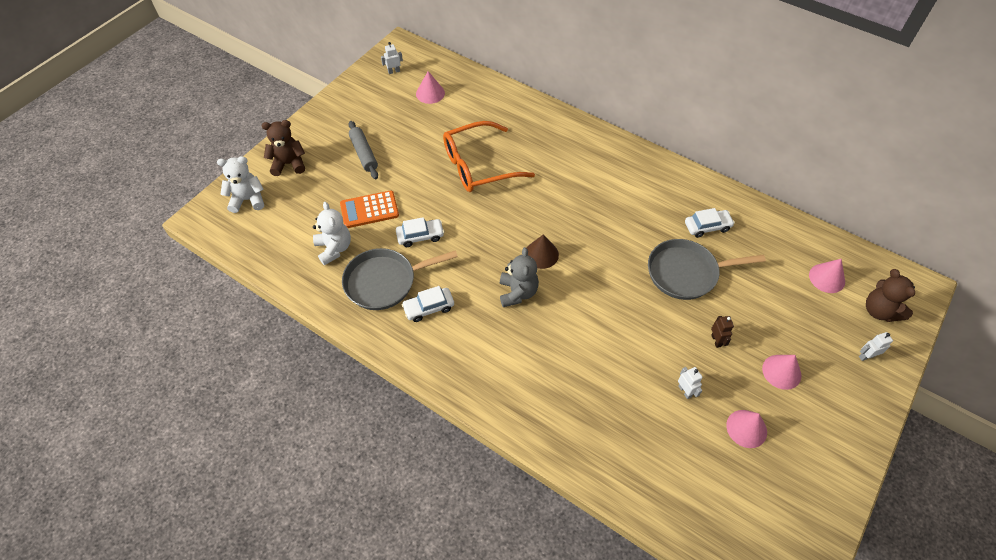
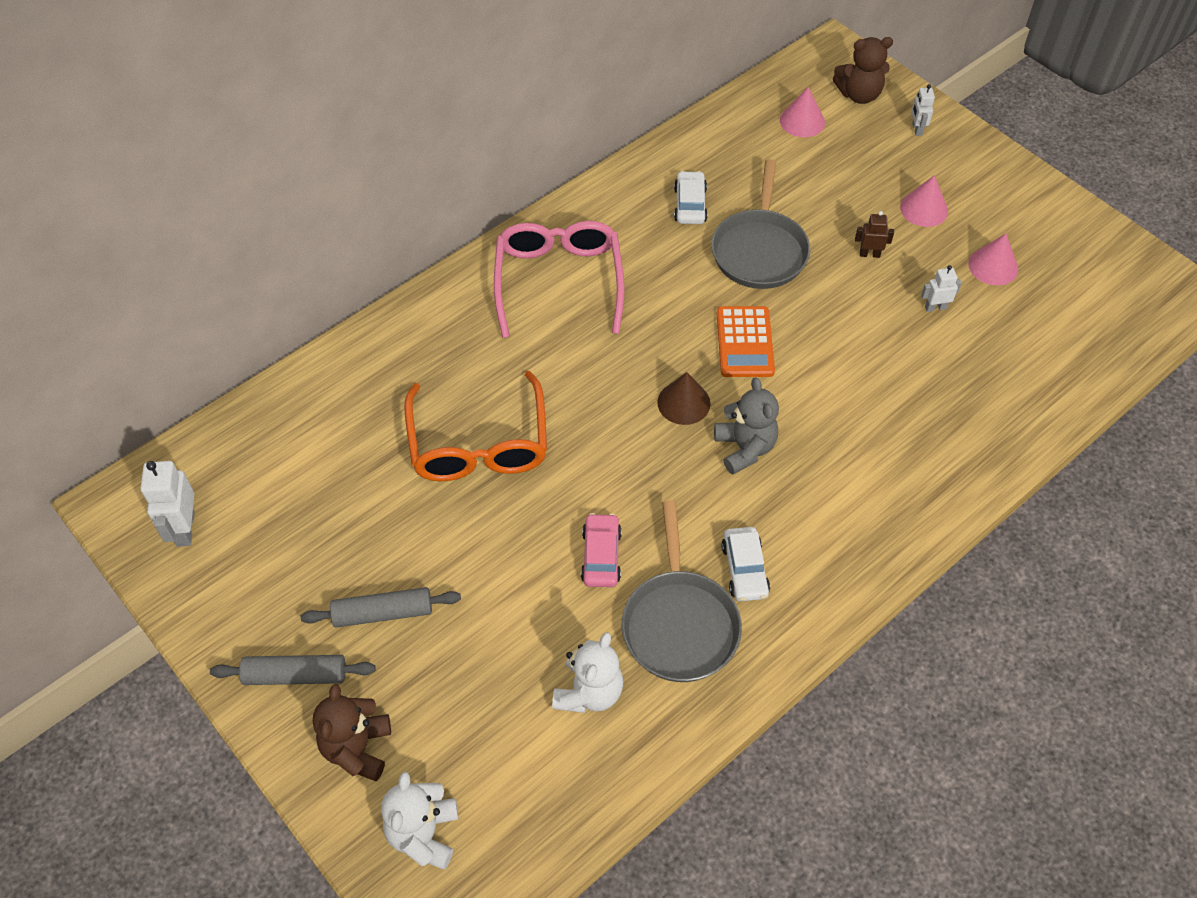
camera: 75 degrees left, 0 degrees up
white teddy bear [313,202,351,265] -> white teddy bear turned 120 degrees clockwise [552,632,623,713]
orange calculator [340,190,399,228] -> orange calculator moved to [717,306,775,377]
white robot [381,42,403,74] -> white robot [141,461,194,547], size x1.73
white car [396,217,444,247] -> pink car [581,513,622,587]
pink cone [416,71,445,104] -> none
grey teddy bear [500,247,539,307] -> grey teddy bear turned 60 degrees clockwise [714,377,779,474]
none -> grey rolling pin [210,655,376,685]
none -> pink glasses [494,221,625,338]

